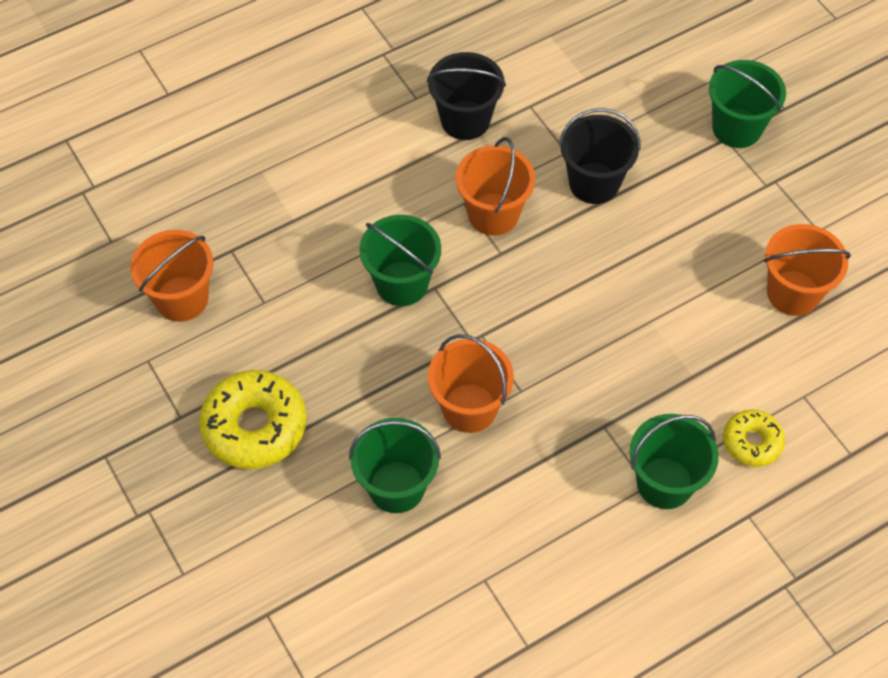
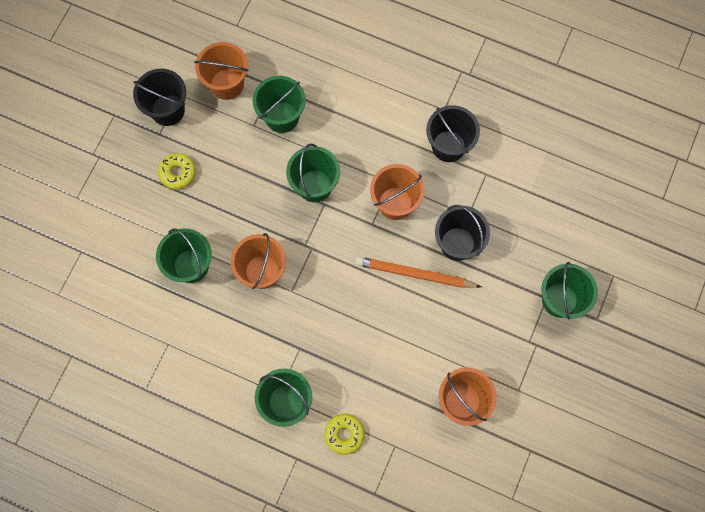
camera: 55 degrees right, 15 degrees up
yellow donut [199,370,307,469] -> yellow donut [158,153,196,190], size x0.57
none -> black bucket [133,69,186,126]
none -> green bucket [253,76,306,133]
none -> orange pencil [355,256,481,288]

